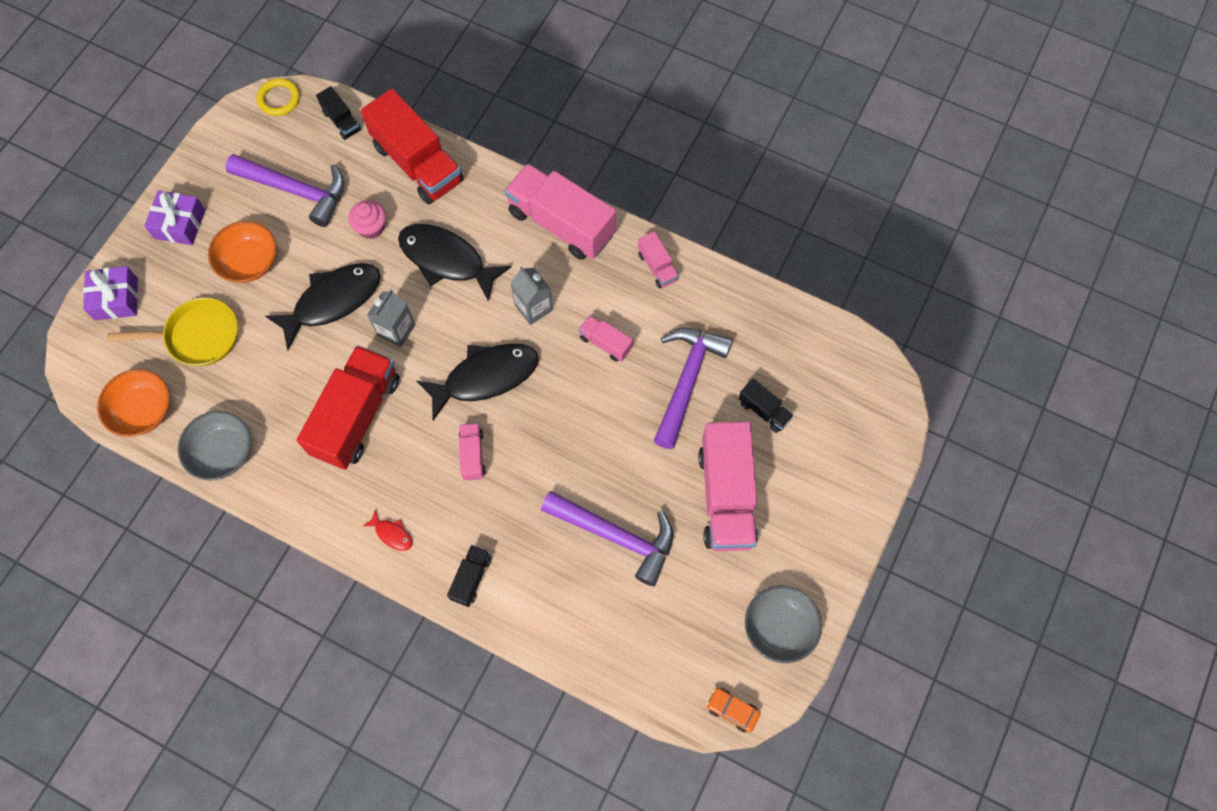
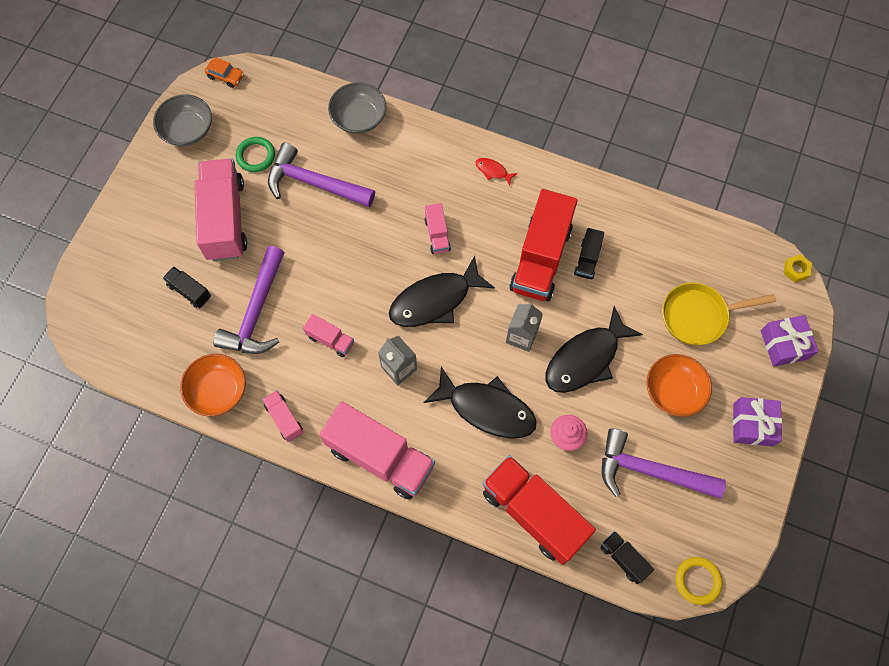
camera: 175 degrees right, 0 degrees up
orange bowl [97,369,170,437] -> orange bowl moved to [180,354,246,416]
grey bowl [178,411,251,480] -> grey bowl moved to [328,82,387,134]
black truck [447,545,492,607] -> black truck moved to [574,228,604,279]
none -> green ring [236,137,275,172]
none -> yellow nut [784,255,812,282]

